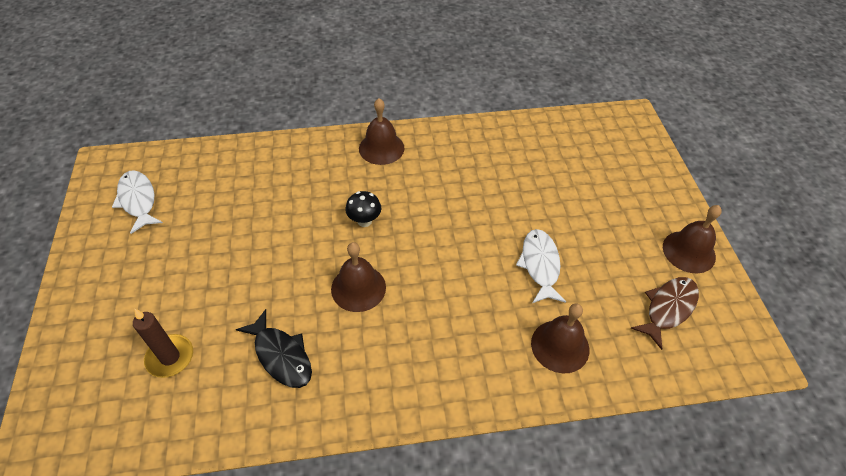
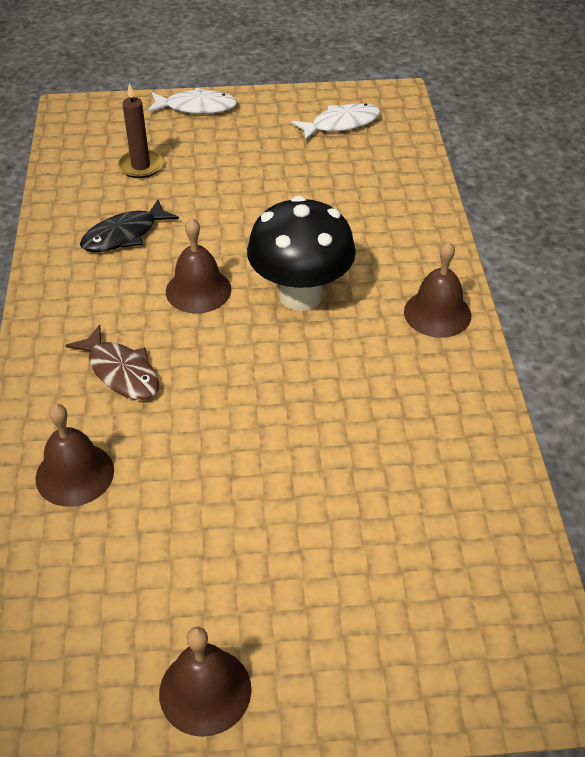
camera: 95 degrees right, 5 degrees down
black mushroom [345,191,381,227] -> black mushroom [247,196,356,311], size x2.26
white fish [516,229,566,303] -> white fish moved to [147,88,238,114]
brown fish [631,277,699,350] -> brown fish moved to [65,325,159,400]

